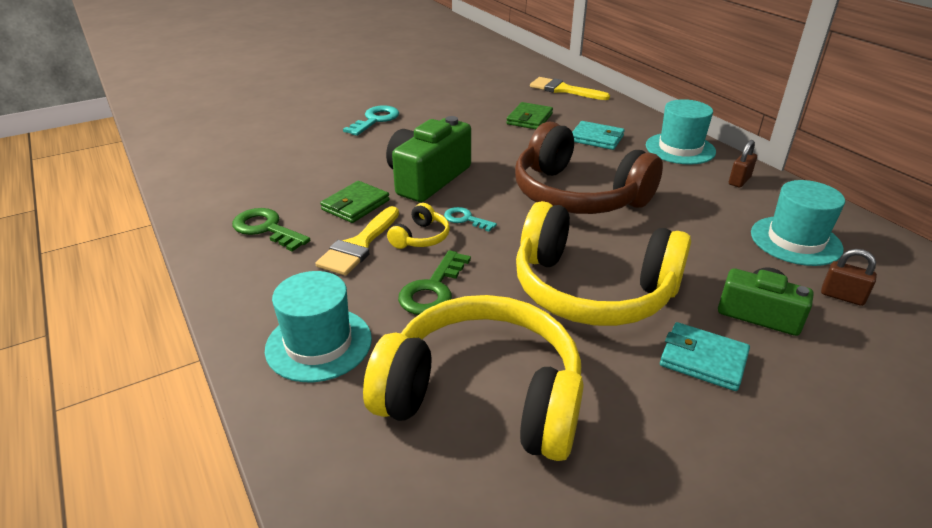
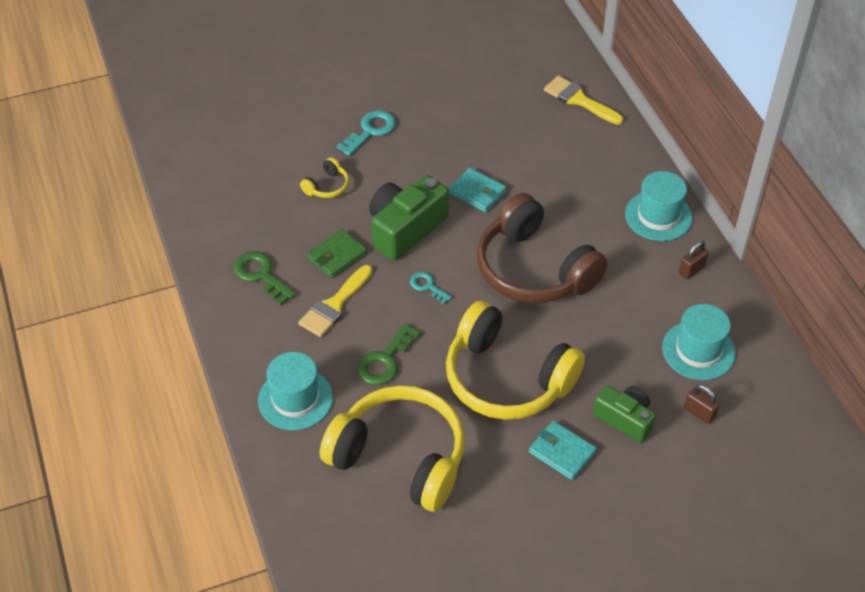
camera: 10 degrees right, 15 degrees up
yellow headphones [387,203,450,249] -> yellow headphones moved to [300,158,349,198]
green wallet [506,102,553,129] -> none
turquoise wallet [572,121,625,150] -> turquoise wallet moved to [449,168,506,212]

